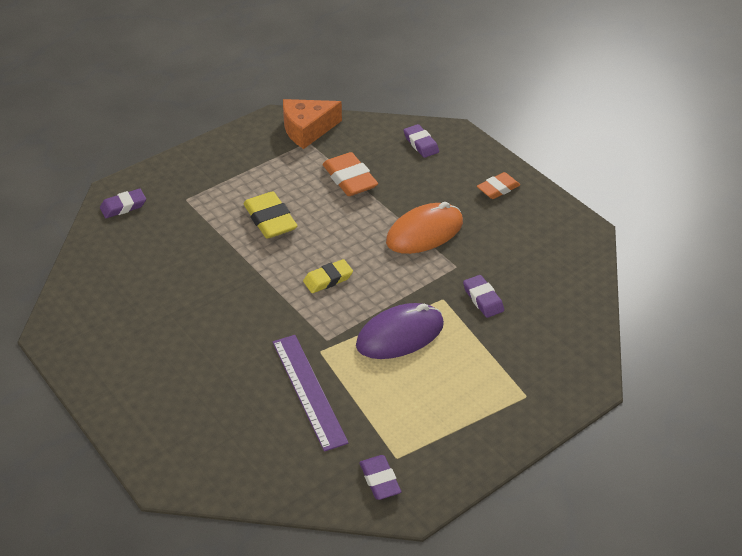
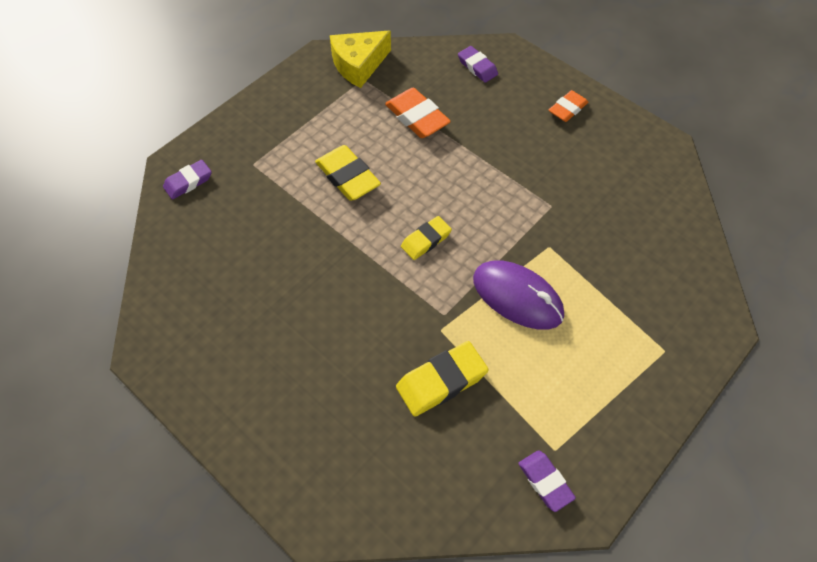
camera: 10 degrees left, 15 degrees up
purple ruler [273,335,349,452] -> yellow eraser [396,341,489,417]
orange cheese [283,99,342,149] -> yellow cheese [330,31,391,88]
purple mouse [356,303,444,359] -> purple mouse turned 75 degrees clockwise [473,261,564,330]
orange mouse [386,202,463,254] -> none
purple eraser [463,275,504,318] -> none

